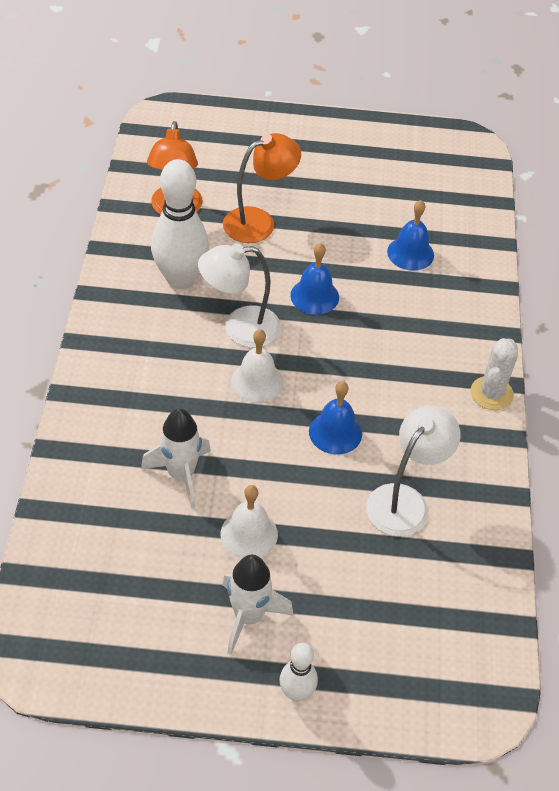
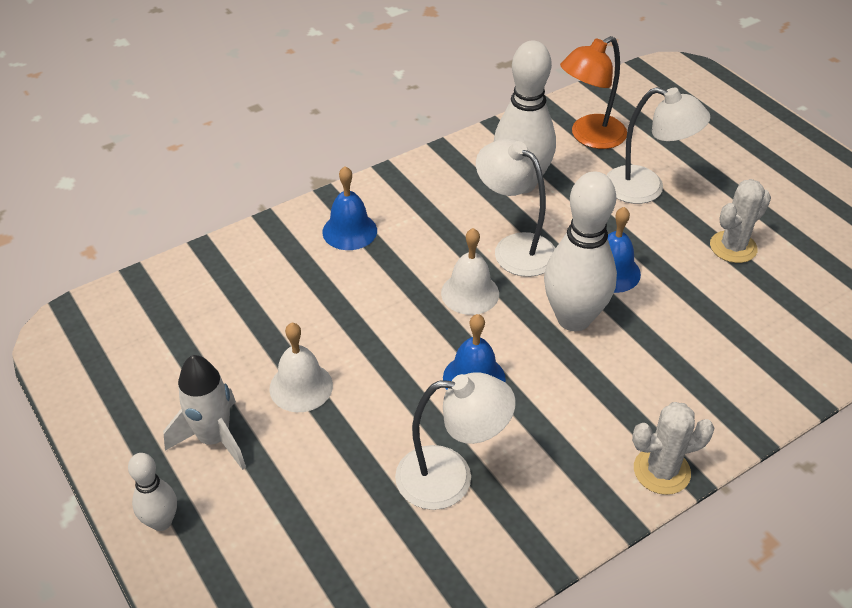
camera: 55 degrees right, 5 degrees down
white rocket [141,408,211,509] -> none
orange lamp [223,133,301,243] -> white lamp [607,87,710,204]
blue bell [387,200,434,270] -> blue bell moved to [322,166,377,250]
none -> white bowling pin [544,172,617,331]
none -> white cactus [710,179,771,263]

